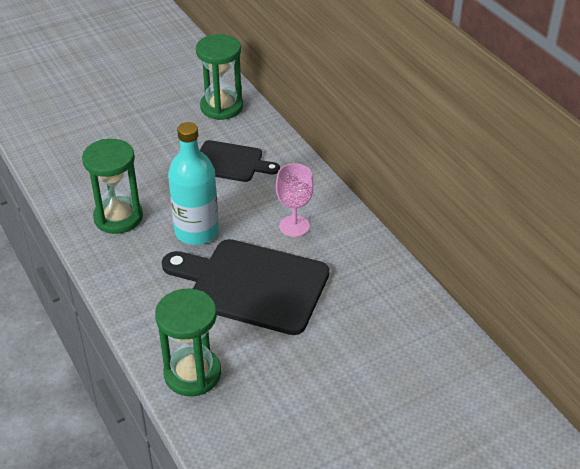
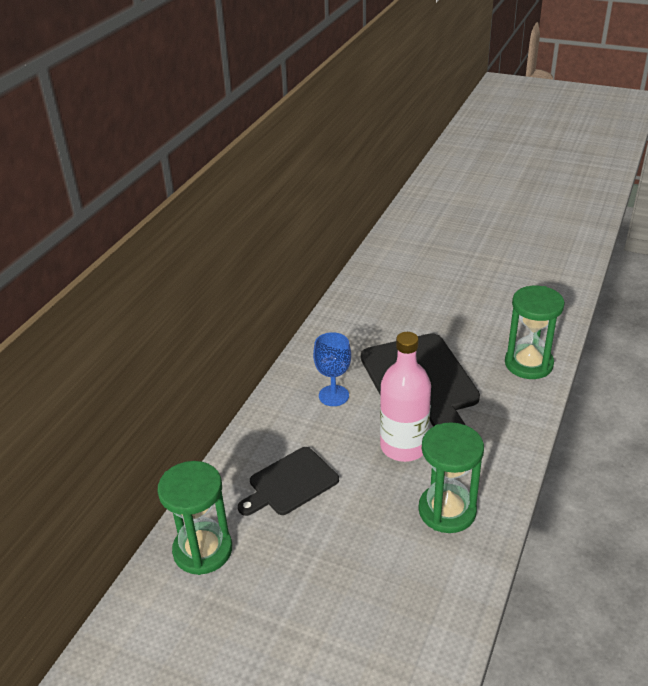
camera: 125 degrees left, 5 degrees down
turquoise bottle [168,122,219,245] -> pink bottle [380,332,431,462]
black cutting board [200,140,280,182] -> black cutting board turned 105 degrees counterclockwise [238,447,339,516]
pink goblet [276,163,314,237] -> blue goblet [313,332,351,406]

